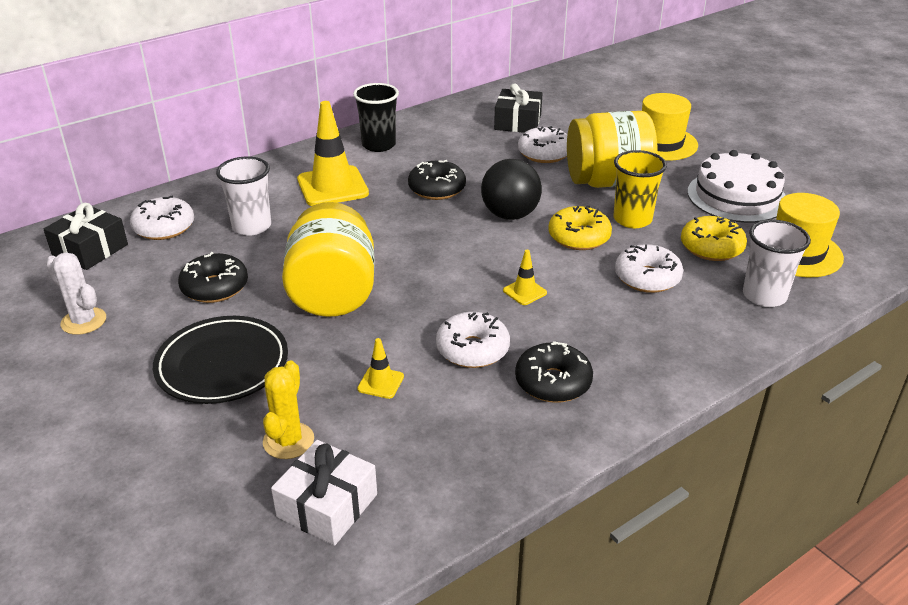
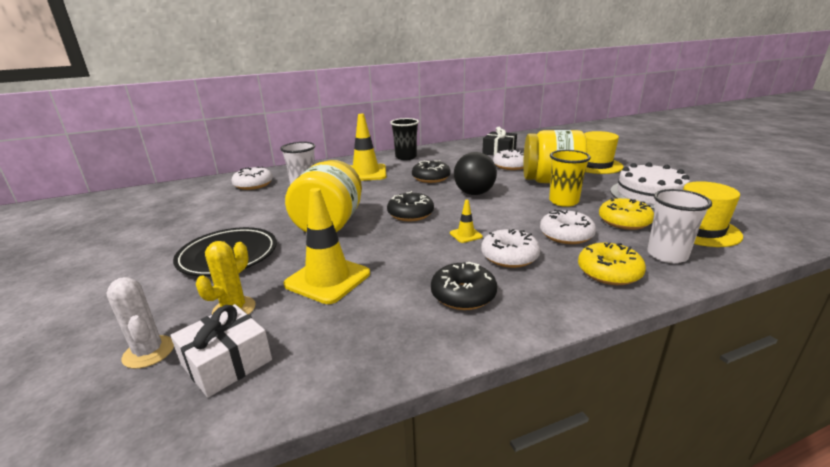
camera: 15 degrees right, 10 degrees down
black gift [44,203,128,270] -> none
white cactus [46,253,106,335] -> white cactus moved to [106,277,174,369]
black donut [178,252,248,303] -> black donut moved to [387,191,434,221]
yellow traffic cone [357,338,404,399] -> yellow traffic cone [284,188,370,304], size x2.17
white donut [436,312,510,368] -> white donut moved to [481,229,540,268]
yellow donut [548,206,612,250] -> yellow donut moved to [578,242,646,285]

